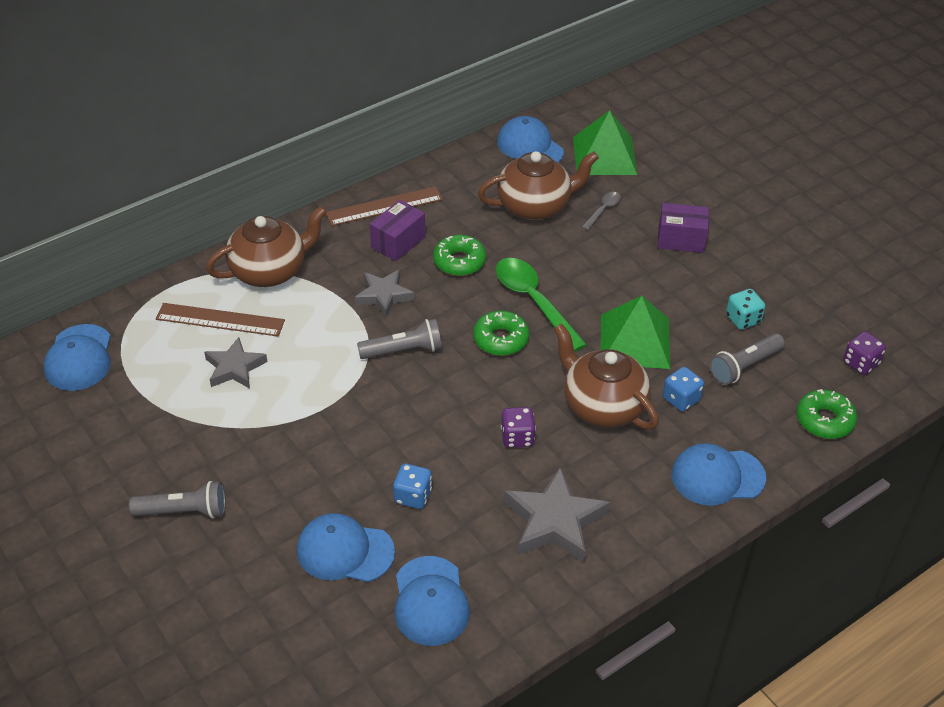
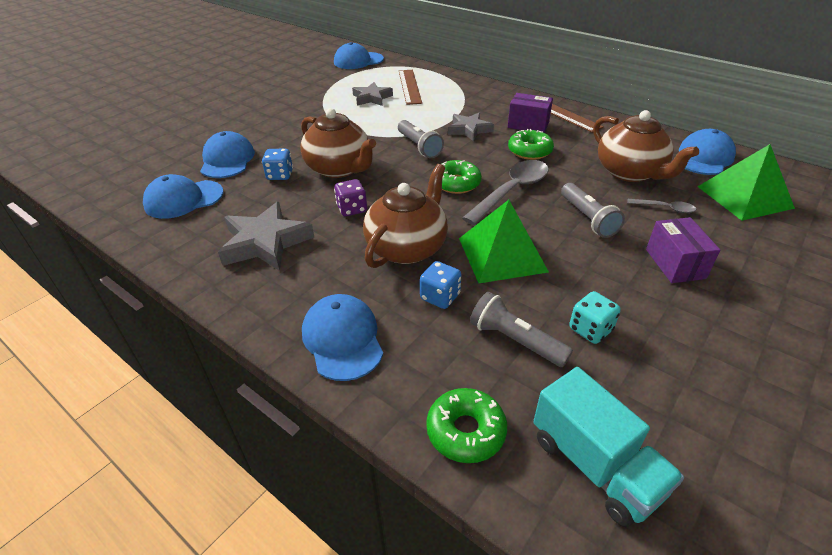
camera: 75 degrees right, 5 degrees down
grey flashlight [129,481,226,518] -> grey flashlight moved to [561,183,625,238]
brown teapot [206,206,327,287] -> brown teapot moved to [300,108,376,178]
green spoon [496,258,587,352] -> grey spoon [462,160,549,225]
purple dice [843,331,886,375] -> turquoise truck [533,367,684,527]

